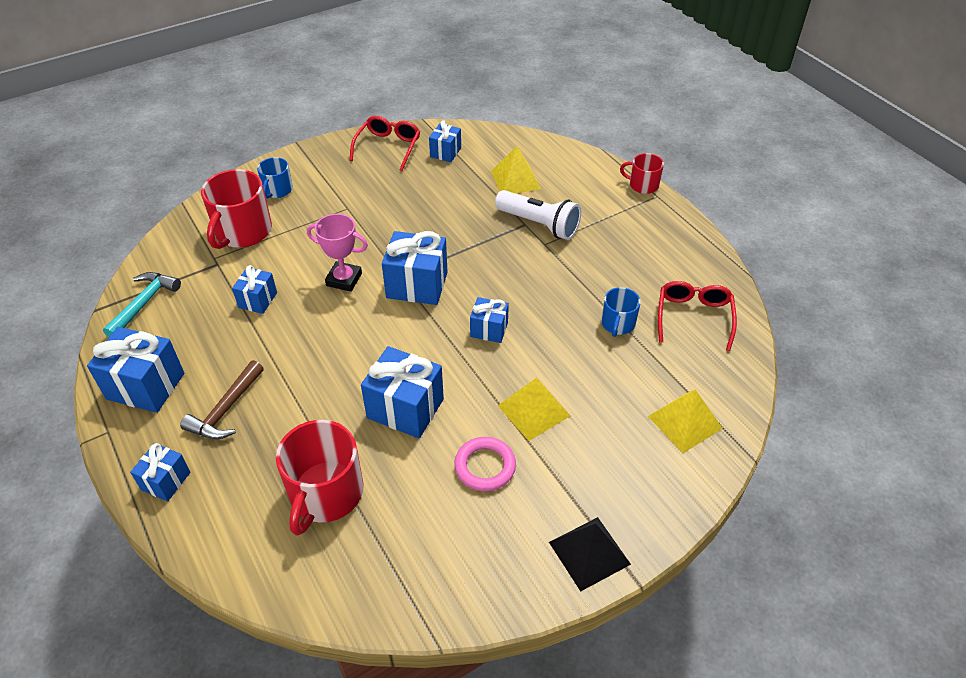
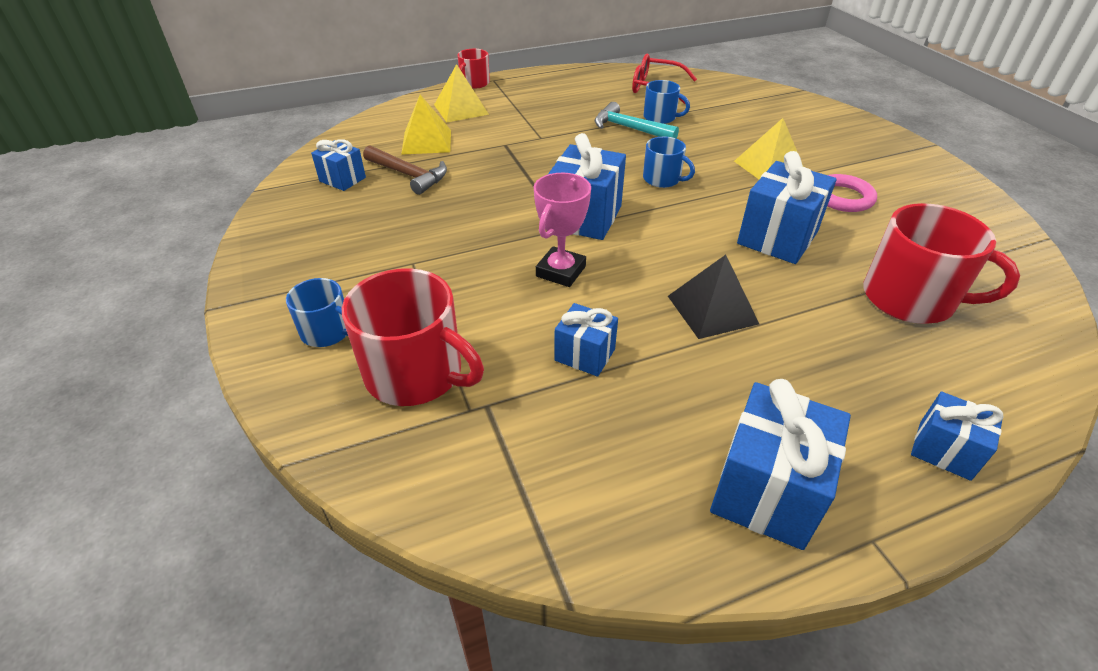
camera: 80 degrees left, 5 degrees down
turquoise hammer [103,272,181,337] -> turquoise hammer moved to [595,102,679,138]
brown hammer [180,360,264,439] -> brown hammer moved to [363,145,447,195]
red glasses [349,116,420,171] -> none
blue gift [470,297,509,343] -> blue mug [643,137,695,188]
white flashlight [495,190,581,240] -> none
black pyramid [549,517,631,591] -> black pyramid moved to [668,255,759,339]
yellow pyramid [648,389,723,453] -> yellow pyramid moved to [434,64,489,122]

